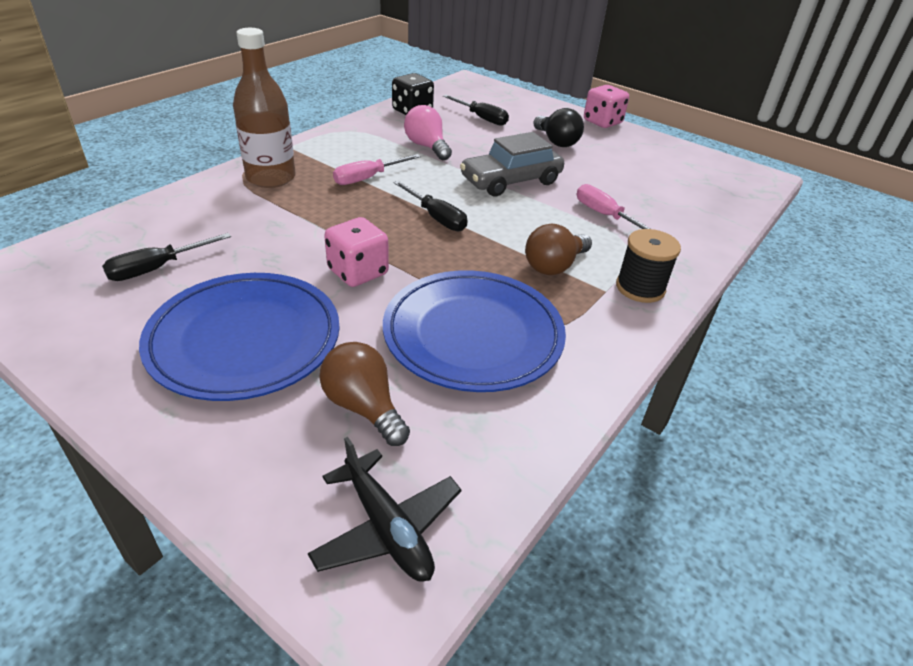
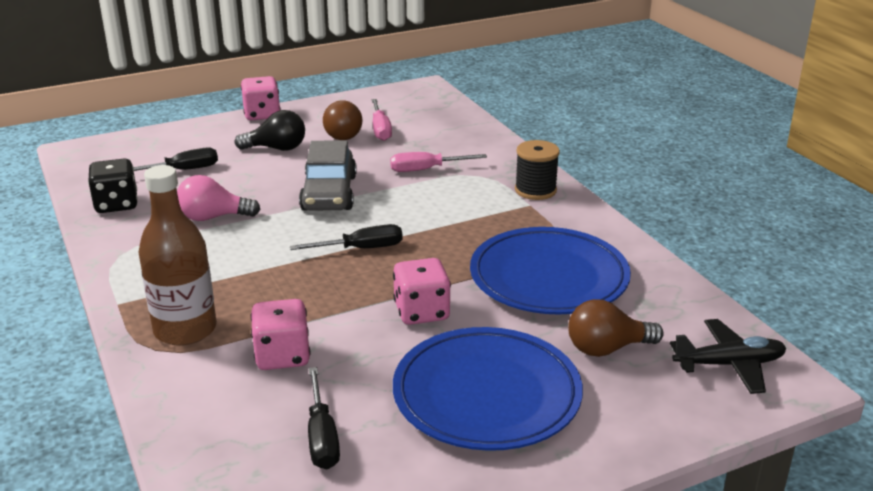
camera: 60 degrees left, 10 degrees down
pink screwdriver [333,154,421,185] -> pink screwdriver moved to [372,99,392,141]
brown light bulb [525,224,592,275] -> brown light bulb moved to [323,100,362,140]
none -> pink dice [251,299,310,370]

